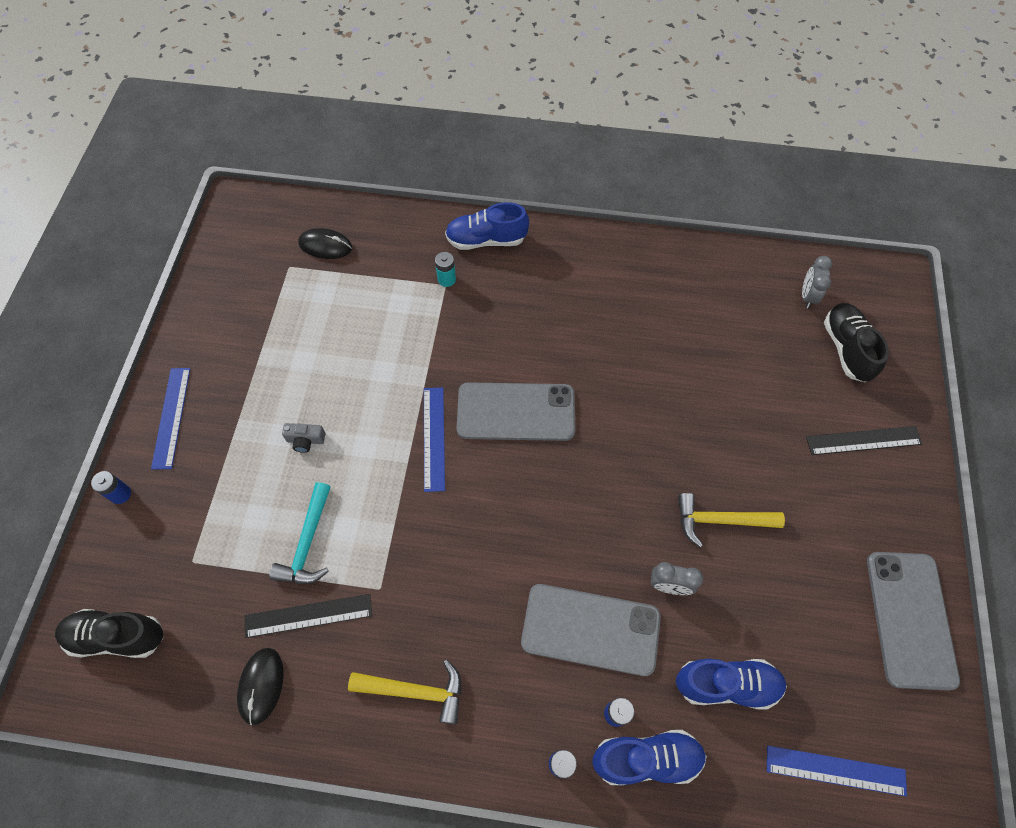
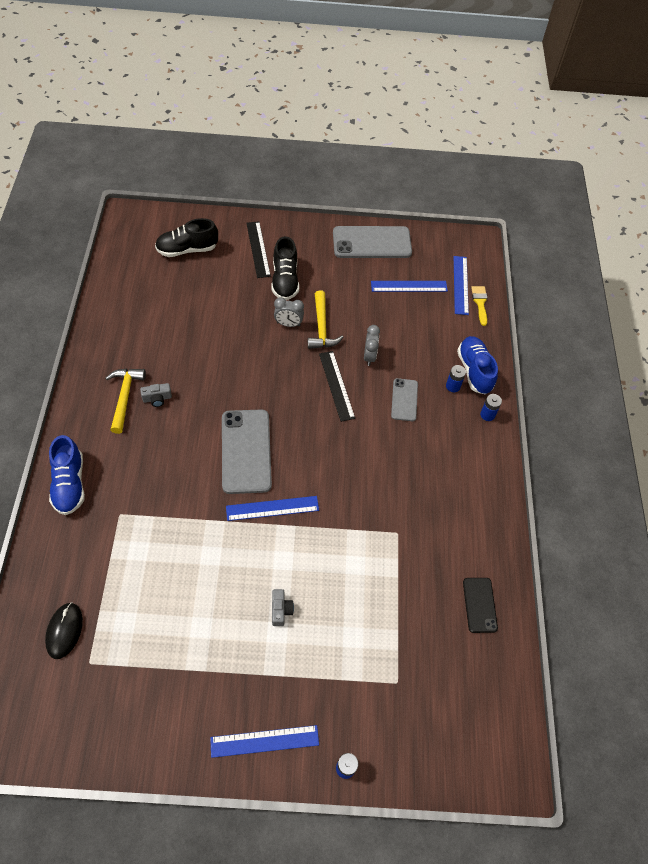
camera: 100 degrees left, 5 degrees down
black shoe [55,609,163,658] -> black shoe moved to [272,236,299,300]
black mouse [237,648,284,725] -> black phone [463,578,498,633]
black ruler [245,594,372,638] -> black ruler moved to [319,351,355,422]
turquoise hammer [269,482,331,584] -> none
yellow hammer [348,660,461,725] -> yellow hammer moved to [106,369,146,434]
turquoise battery [435,252,456,287] -> none
grey phone [521,584,661,676] -> grey phone [391,378,418,421], size x0.54
blue shoe [676,659,787,710] -> none
grey clock [802,256,832,308] -> grey clock moved to [274,297,304,327]
none -> grey camera [140,383,172,407]
none -> blue ruler [371,281,448,292]
none -> yellow brush [471,286,487,326]

